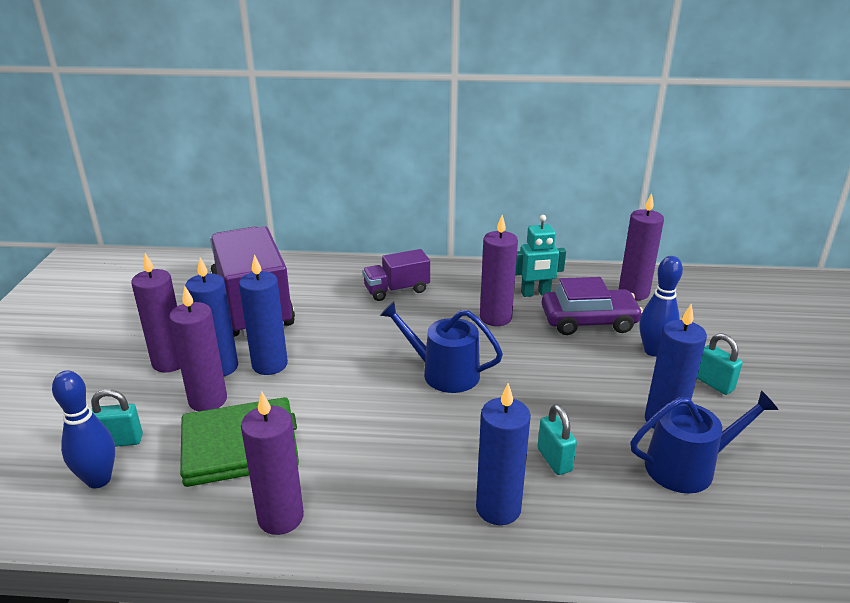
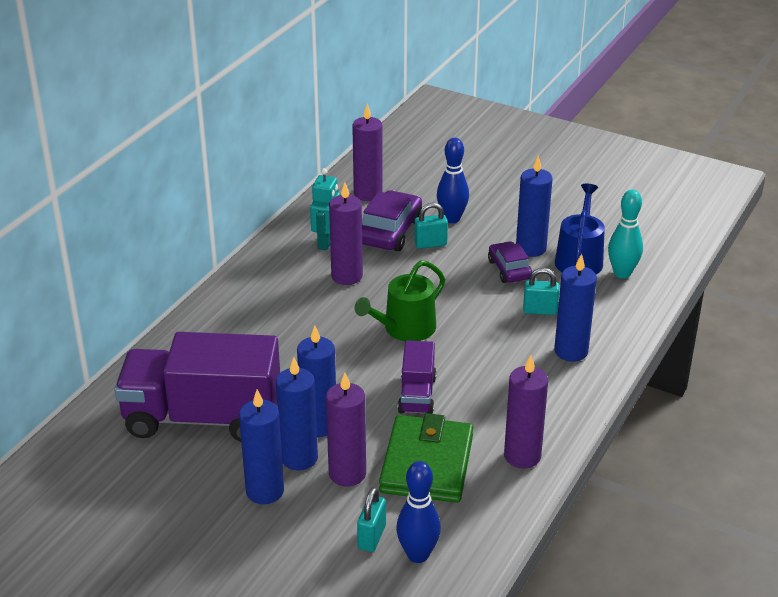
camera: 65 degrees left, 5 degrees up
purple candle [131,253,181,373] -> blue candle [239,389,284,504]
purple truck [363,249,430,301] -> purple truck moved to [398,340,436,414]
blue watering can [380,301,503,393] -> green watering can [355,260,445,341]
turquoise padlock [697,333,743,395] -> turquoise padlock moved to [414,203,448,249]
none -> purple car [488,241,532,283]
none -> turquoise bowling pin [608,190,643,278]

